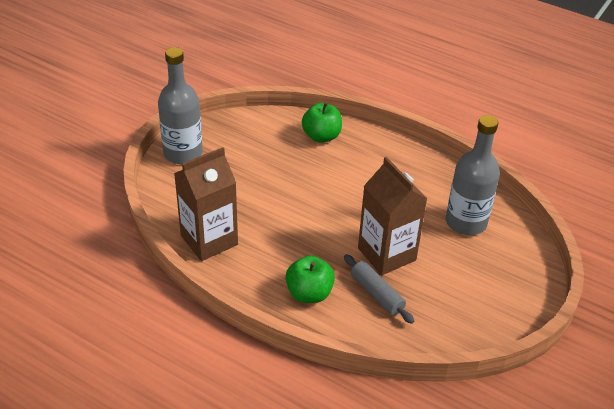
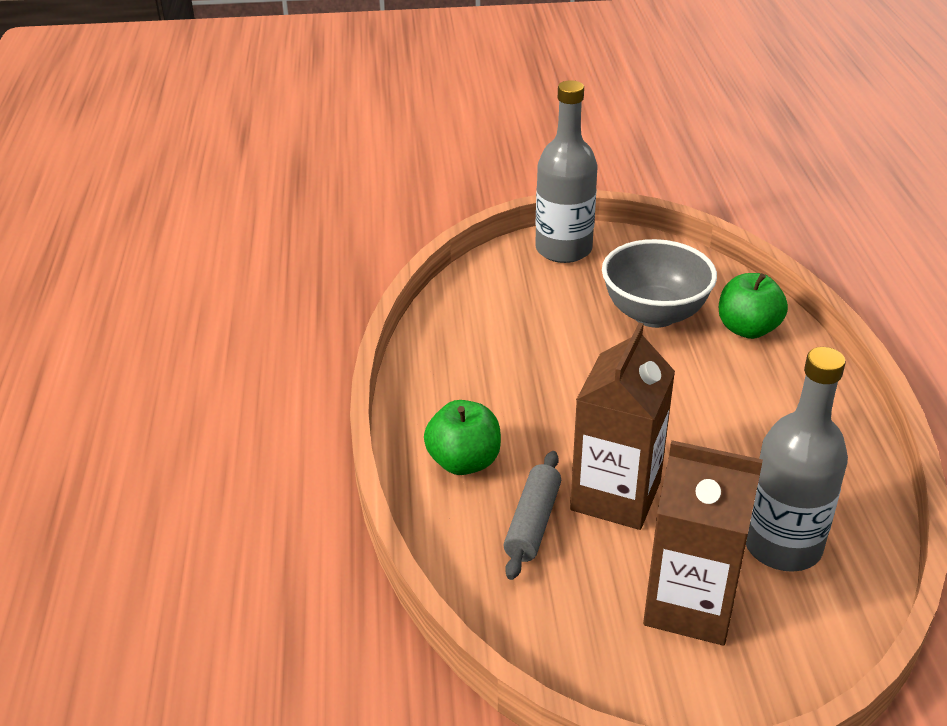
camera: 55 degrees right, 5 degrees down
brown carton [174,147,238,261] -> brown carton moved to [643,440,763,646]
none -> grey bowl [602,239,717,328]

